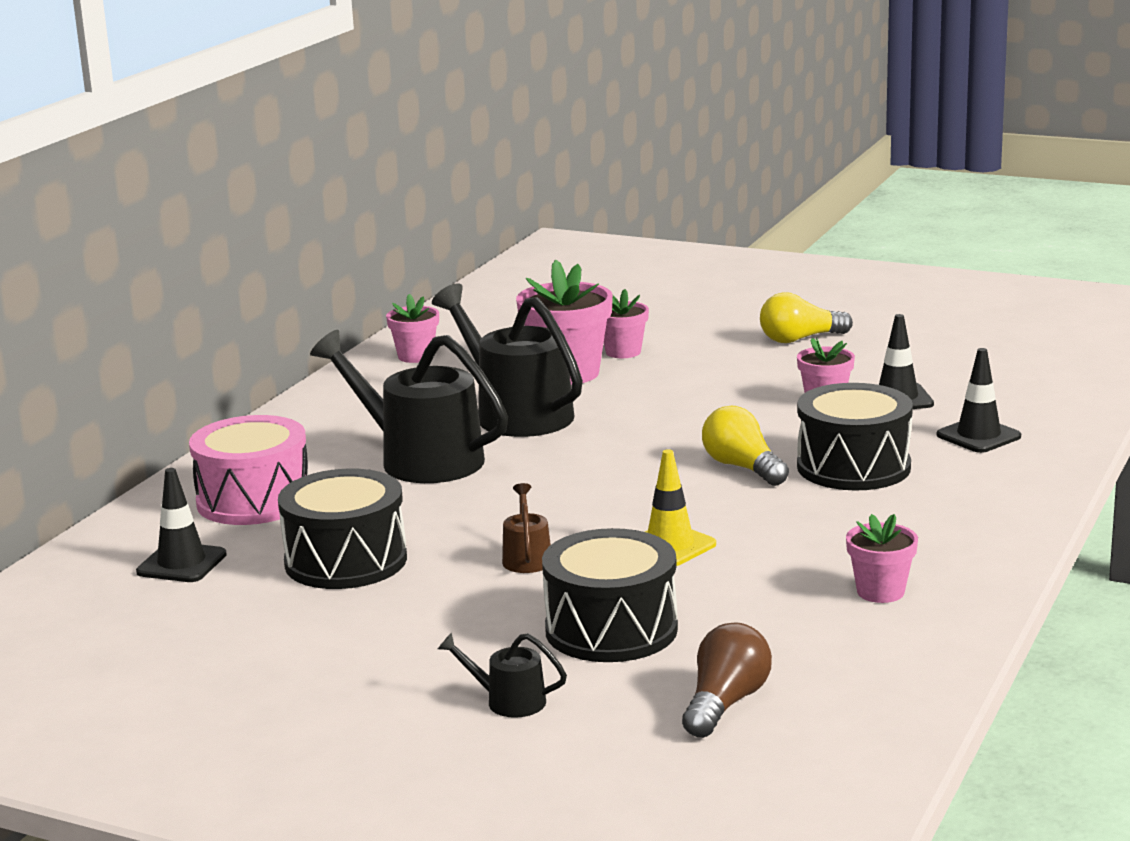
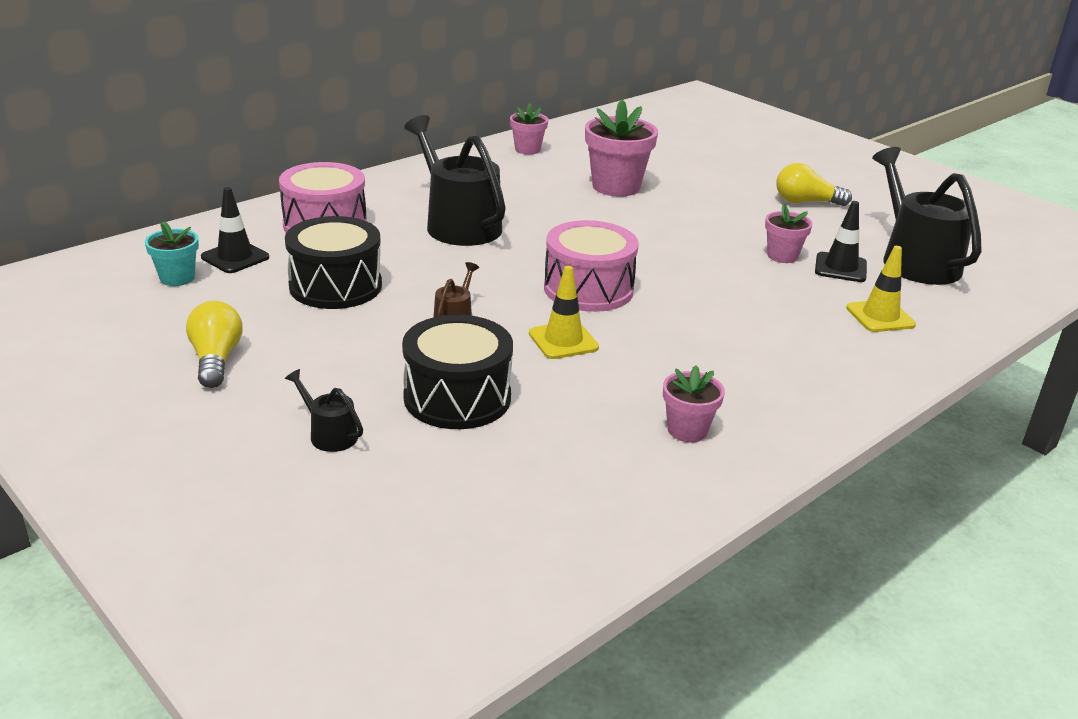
camera: 20 degrees right, 10 degrees up
black watering can [432,283,583,437] -> black watering can moved to [872,147,982,285]
pink flower pot [604,289,649,358] -> none
brown light bulb [682,622,772,738] -> none
yellow light bulb [702,406,789,486] -> yellow light bulb moved to [186,301,242,388]
black drum [797,383,913,490] -> none
black traffic cone [936,348,1021,453] -> yellow traffic cone [846,246,916,332]
none -> turquoise flower pot [145,221,199,286]
none -> pink drum [544,220,639,312]

